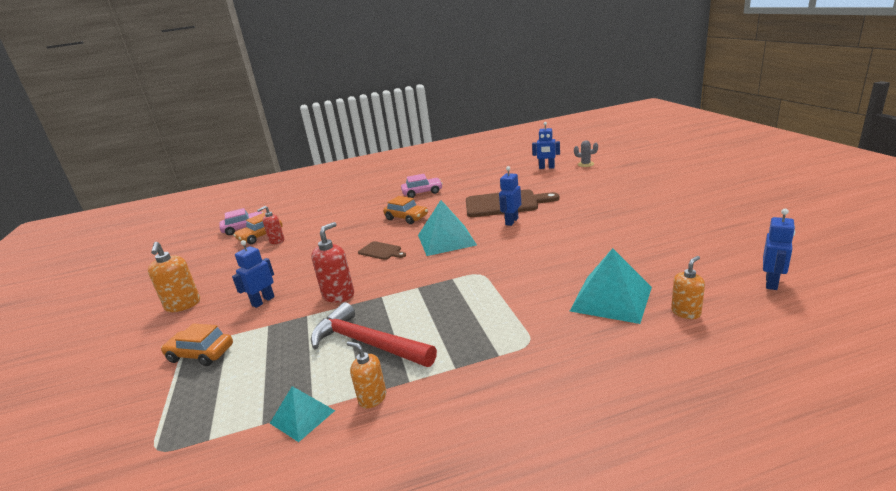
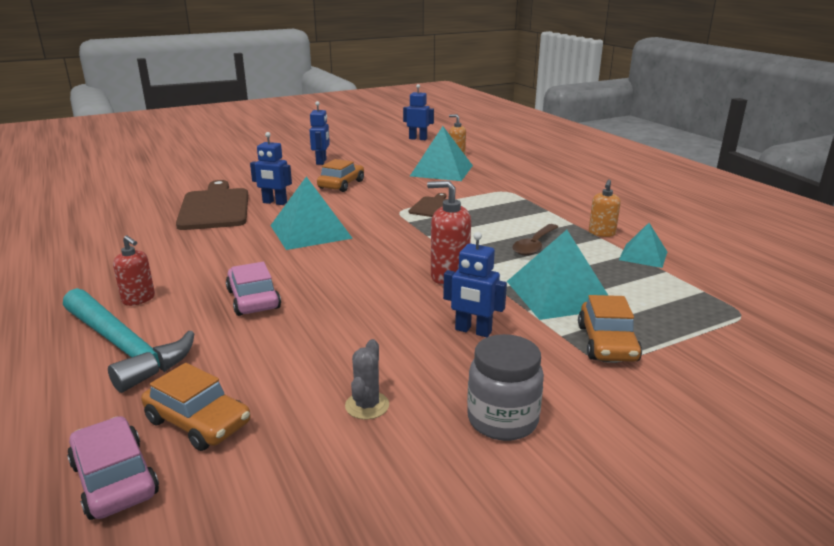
camera: 105 degrees left, 0 degrees up
orange soap dispenser [148,242,200,312] -> grey jar [467,334,544,441]
red soap dispenser [257,206,284,244] -> red soap dispenser moved to [113,235,155,306]
red hammer [311,302,437,367] -> brown spoon [513,224,558,256]
brown cutting board [358,241,406,260] -> brown cutting board moved to [409,193,447,217]
orange car [383,196,428,224] -> orange car moved to [317,159,364,192]
pink car [401,174,443,198] -> pink car moved to [226,262,281,316]
blue robot [532,122,560,169] -> blue robot moved to [309,101,330,165]
grey cactus [574,140,598,167] -> grey cactus moved to [345,339,389,420]
none -> turquoise hammer [63,288,195,393]
none -> turquoise pyramid [507,230,608,320]

